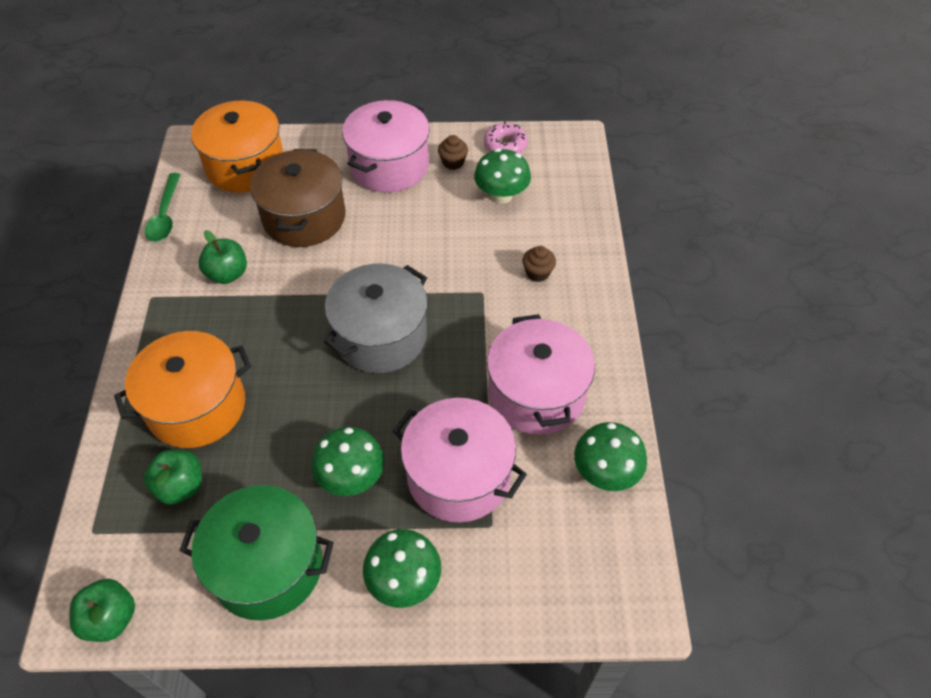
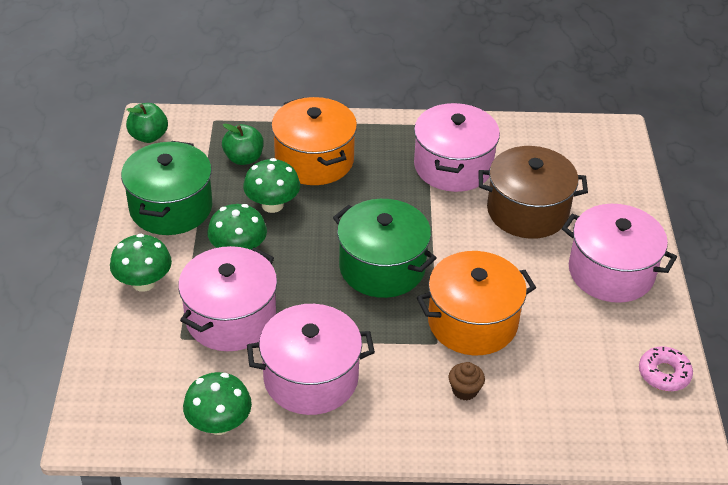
camera: 90 degrees right, 10 degrees down
green spoon [145,173,181,242] -> none
orange pot [191,100,283,193] -> orange pot moved to [417,251,536,355]
green apple [198,230,247,284] -> pink pot [414,103,500,192]
grey pot [324,264,428,373] -> green pot [333,199,437,298]
brown cupcake [438,135,468,170] -> none
green mushroom [474,149,531,204] -> green mushroom moved to [243,158,300,213]

